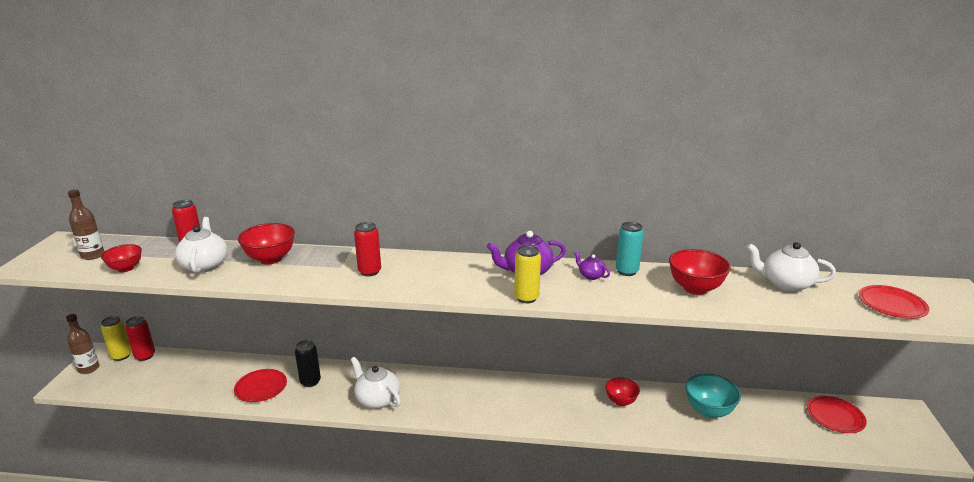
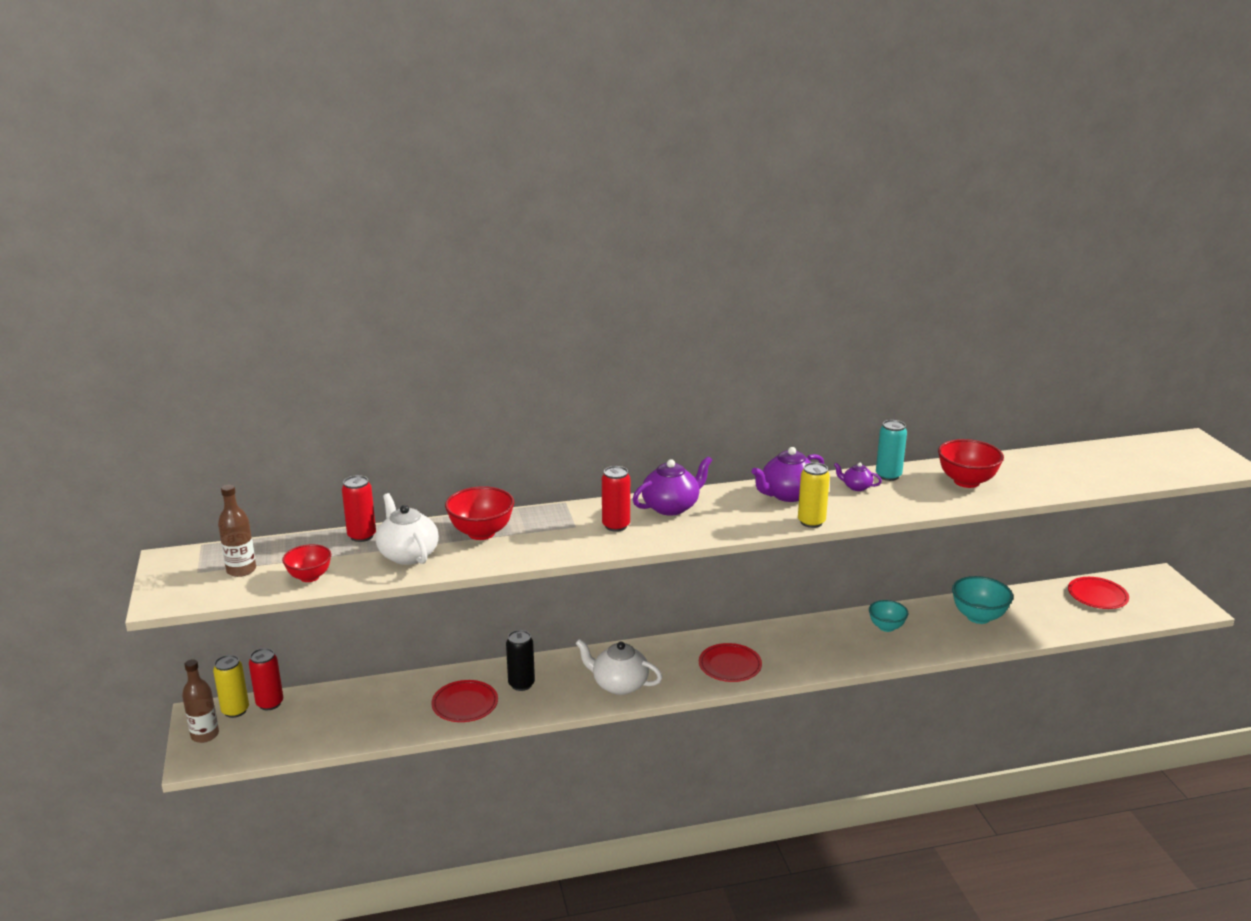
camera: 20 degrees left, 0 degrees up
red bowl [605,377,640,406] -> turquoise bowl [869,600,908,632]
white teapot [747,242,836,292] -> none
red plate [859,285,929,319] -> red plate moved to [699,643,762,682]
none -> purple teapot [633,456,712,516]

